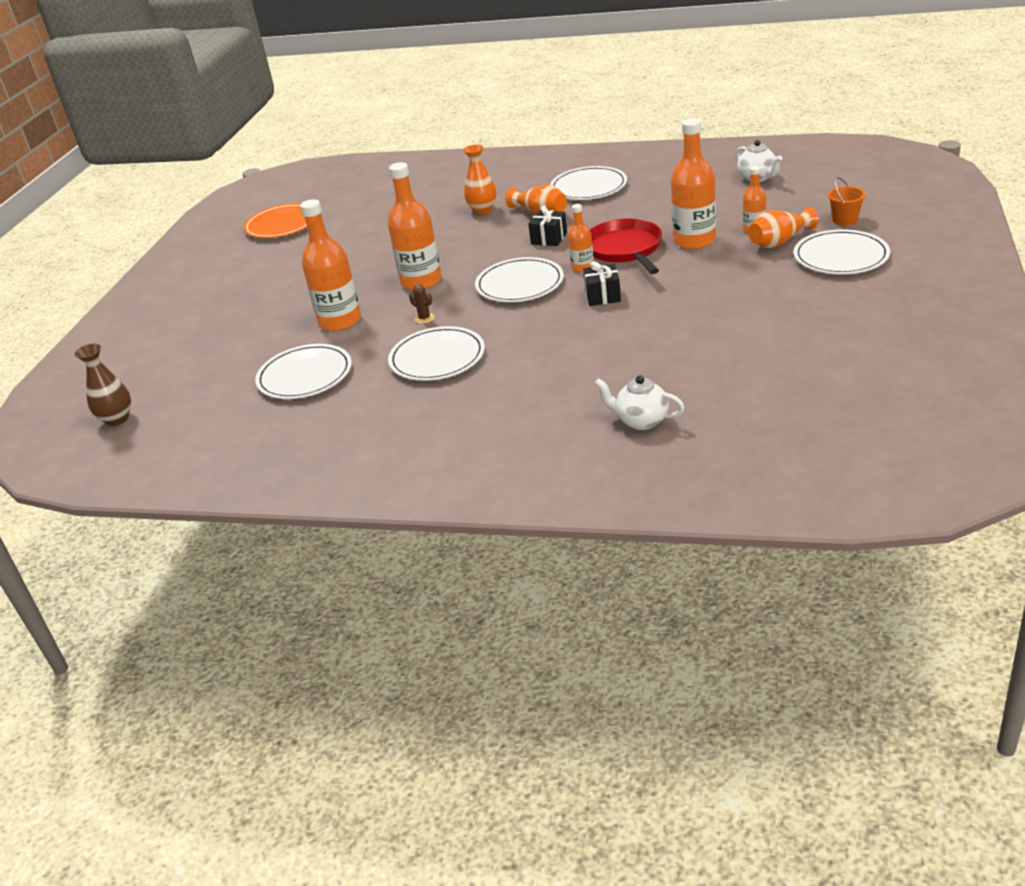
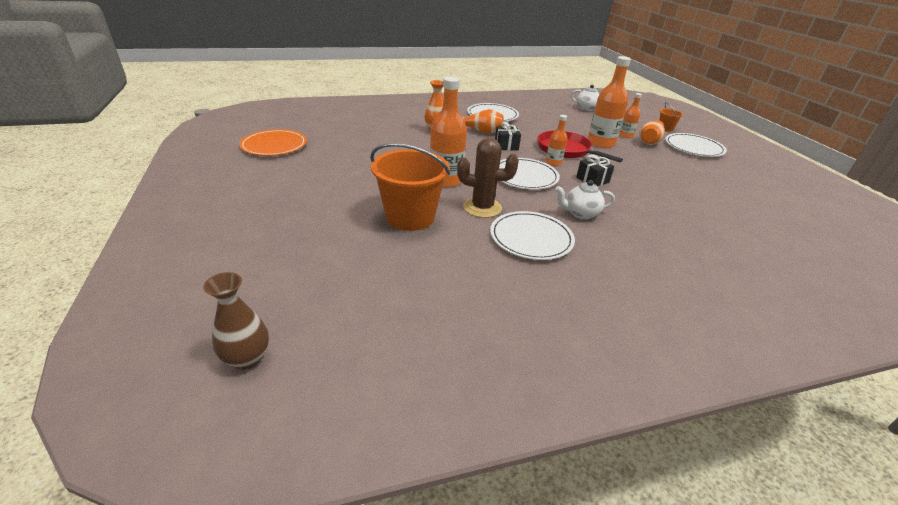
camera: 35 degrees left, 0 degrees up
white plate [255,344,352,399] -> none
orange bottle [300,199,361,331] -> orange bucket [370,143,450,231]
brown cactus [409,284,435,324] -> brown cactus [457,138,519,218], size x2.29
white teapot [594,375,685,430] -> white teapot moved to [555,180,615,219]

